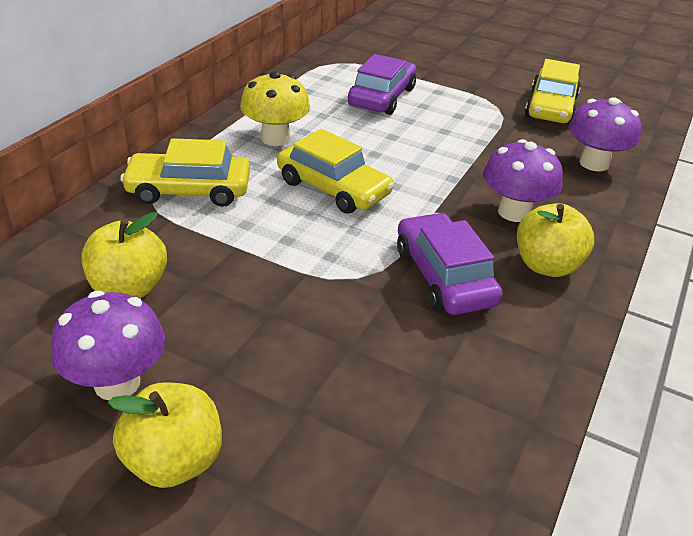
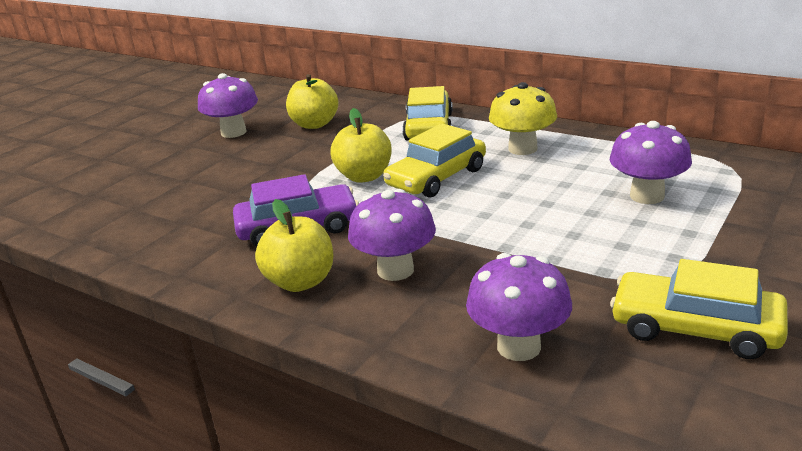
camera: 100 degrees right, 10 degrees down
yellow apple [108,382,222,488] -> yellow apple moved to [331,108,392,183]
purple car [348,54,416,115] -> purple mushroom [610,121,692,204]

